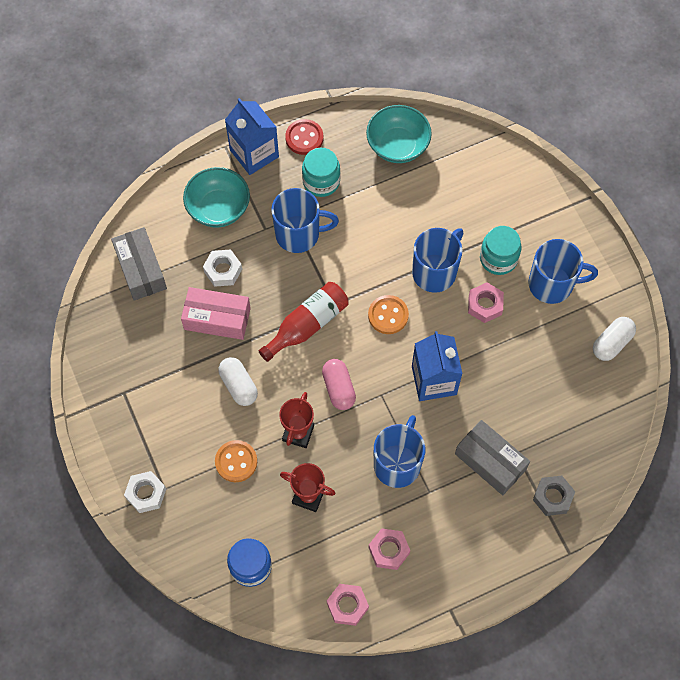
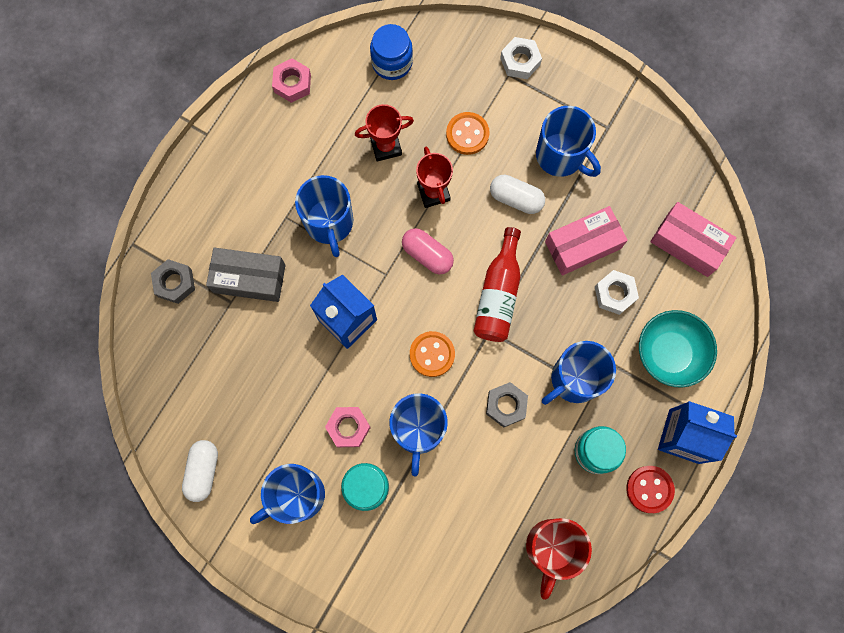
camera: 145 degrees right, 10 degrees up
grey box [111,227,167,301] -> pink box [650,202,736,277]
turquoise bowl [366,105,432,163] -> red mug [526,518,592,600]
pink nut [368,528,410,570] -> none
none -> grey nut [486,382,528,428]
none -> blue mug [536,106,601,177]

